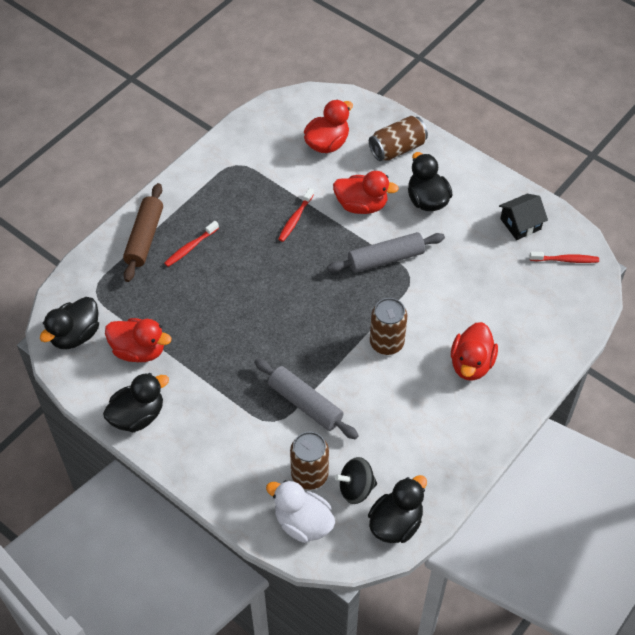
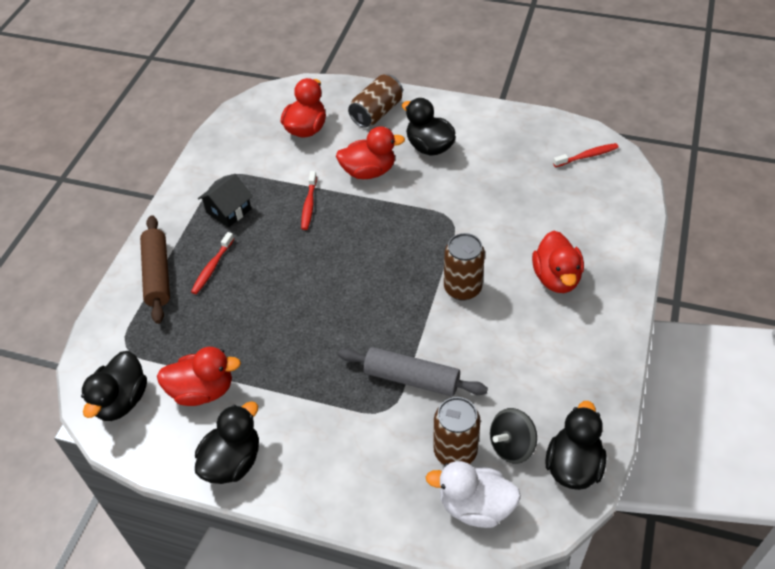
camera: 20 degrees left, 5 degrees down
grey rolling pin [327,232,445,273] -> none
black house [499,194,548,240] -> black house moved to [198,174,253,228]

